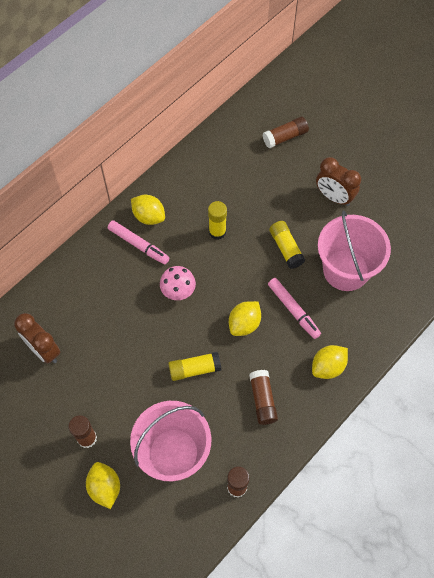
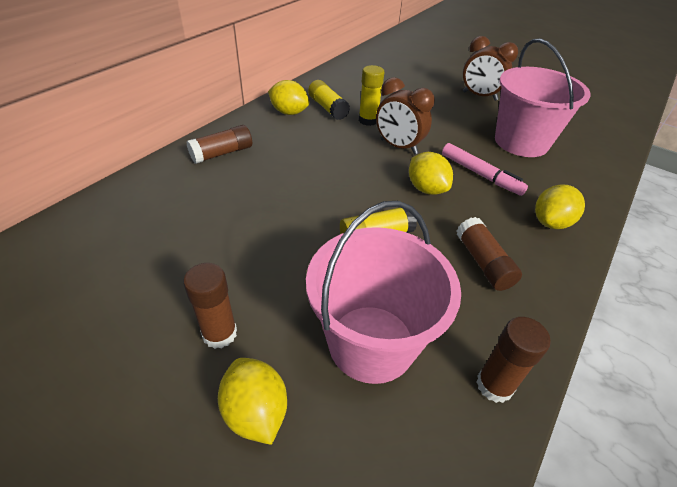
camera: 10 degrees left, 20 degrees down
brown clock [14,313,60,364] -> brown clock moved to [376,77,435,154]
pink marker [108,220,170,264] -> none
pink mushroom [160,266,196,300] -> none
yellow lemon [229,301,261,336] -> yellow lemon turned 60 degrees counterclockwise [409,152,453,195]
brown glue stick [263,117,309,148] -> brown glue stick moved to [186,125,252,164]
yellow glue stick [269,221,305,269] -> yellow glue stick moved to [308,80,350,120]

